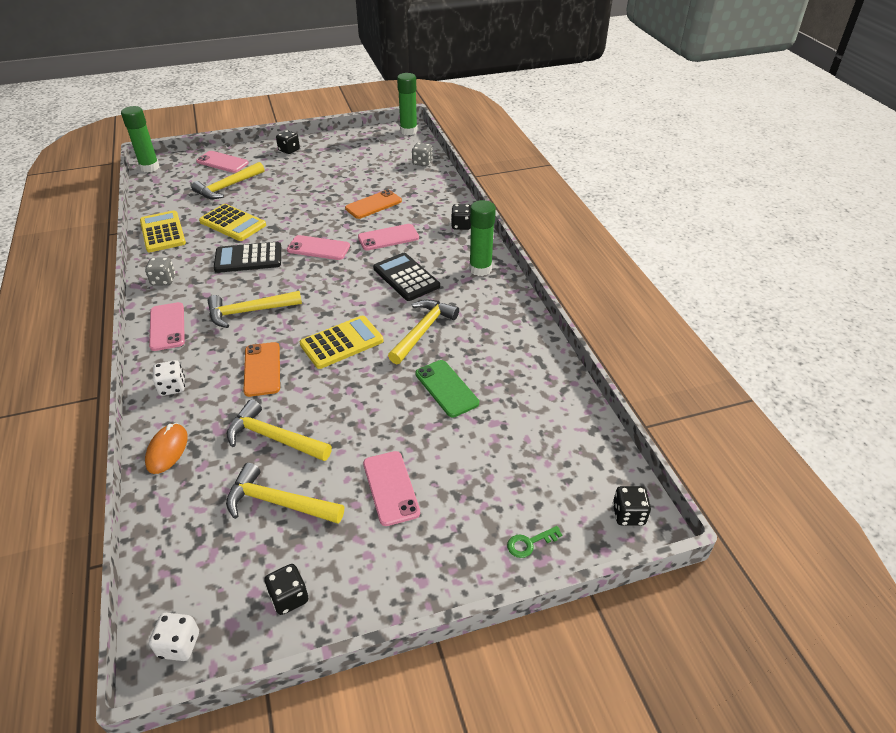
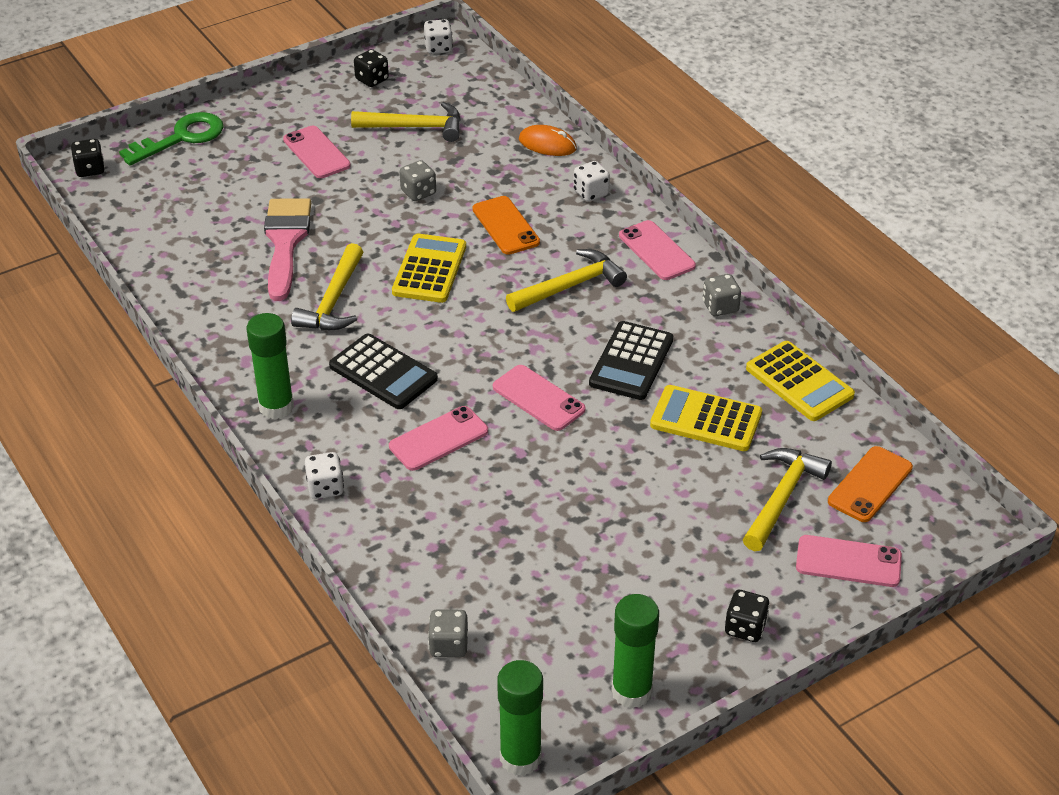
camera: 165 degrees right, 0 degrees up
green glue stick [121,106,159,172] -> green glue stick moved to [611,594,659,708]
orange mouse [145,423,188,474] -> orange mouse turned 60 degrees counterclockwise [519,125,577,156]
black calculator [214,242,281,273] -> black calculator turned 135 degrees clockwise [589,321,673,400]
yellow hammer [227,400,332,461] -> none
pink phone [287,235,350,260] -> pink phone turned 45 degrees clockwise [493,365,586,431]
yellow calculator [300,316,384,369] -> yellow calculator turned 150 degrees clockwise [392,234,466,303]
orange phone [345,189,402,219] -> orange phone moved to [828,446,913,522]
green phone [415,360,479,417] -> pink brush [264,198,311,301]
black dice [451,204,471,230] -> white dice [305,452,344,499]
green key [507,526,562,558] -> green key [119,112,224,165], size x2.13
none -> grey dice [400,160,436,201]

